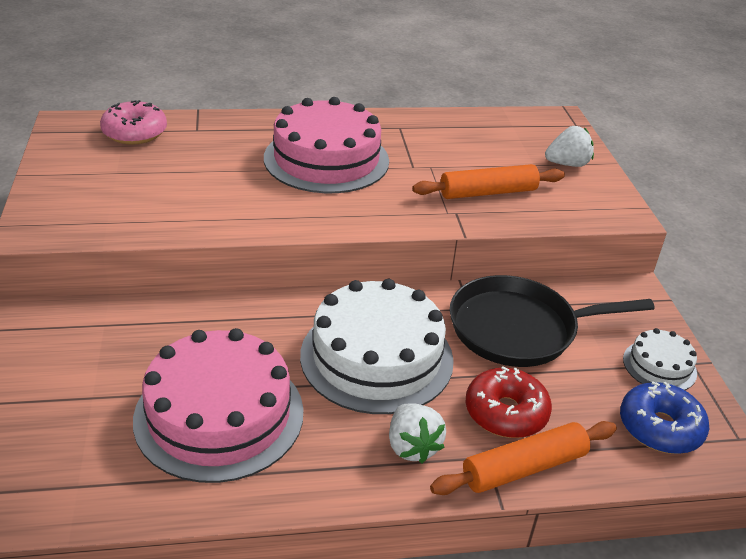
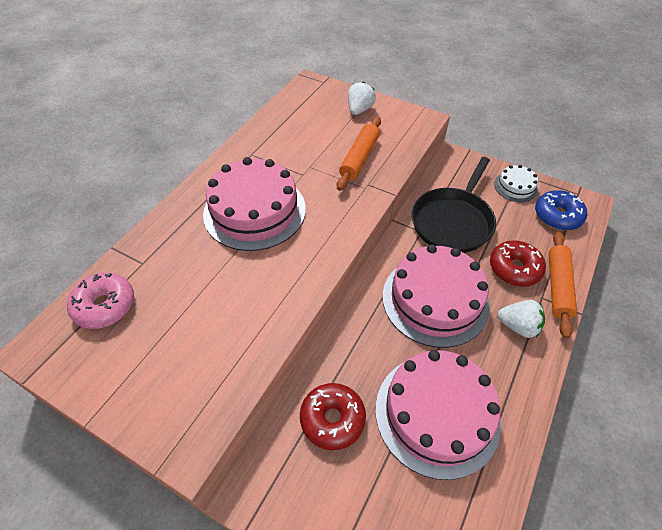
camera: 50 degrees left, 15 degrees up
white cake [300,279,454,414] -> pink cake [382,244,490,348]
none -> red donut [300,383,366,450]

